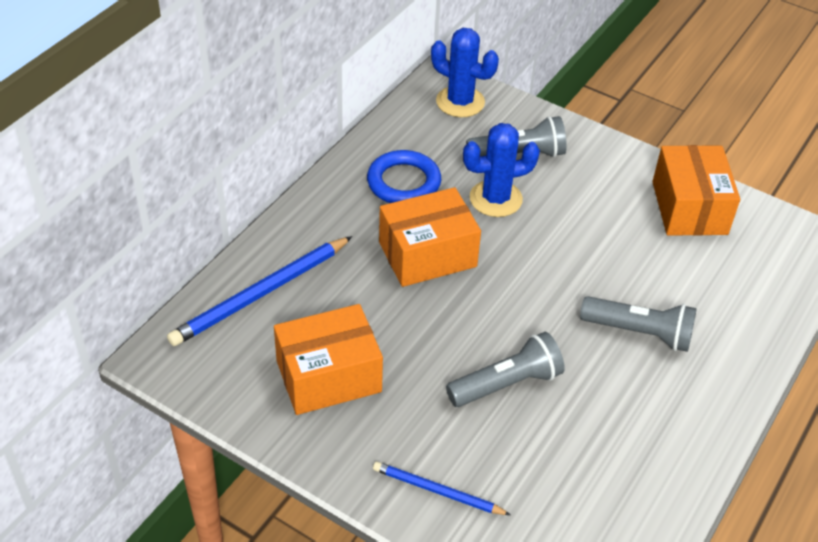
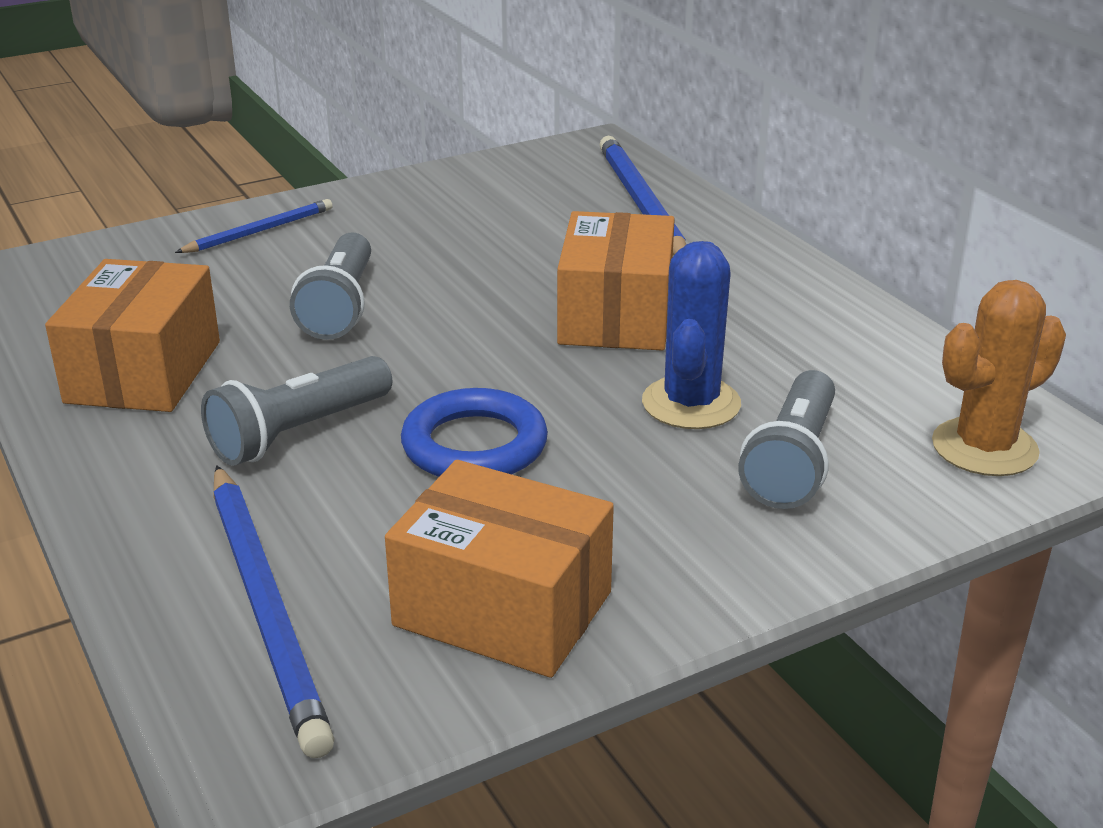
camera: 120 degrees right, 15 degrees down
orange box [274,304,383,415] -> orange box moved to [45,259,220,412]
blue ring [367,150,441,203] -> blue ring moved to [401,388,548,477]
blue cactus [431,28,499,117] -> orange cactus [932,280,1066,476]
none -> blue pencil [213,465,335,758]

